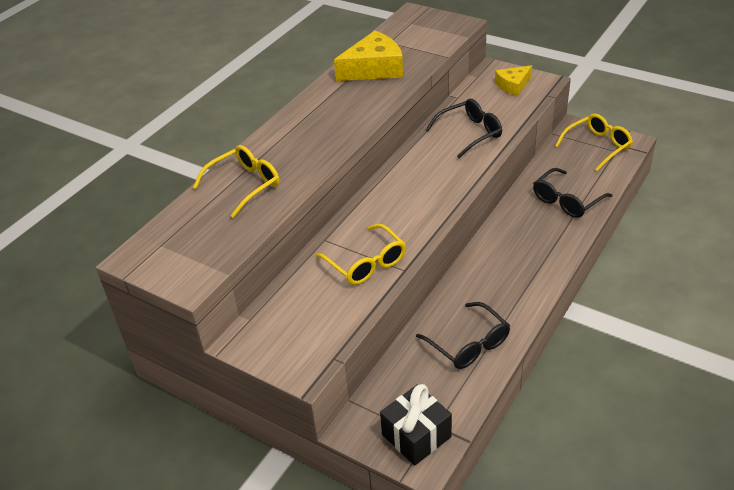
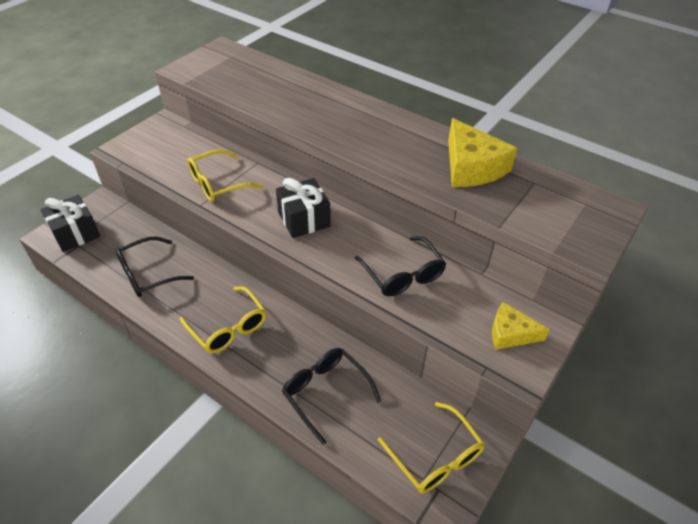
camera: 90 degrees right, 5 degrees up
yellow glasses [193,145,279,218] -> yellow glasses moved to [180,286,266,353]
yellow cheese [495,65,532,96] -> yellow cheese turned 45 degrees counterclockwise [492,302,550,350]
none -> black gift [276,178,331,238]

